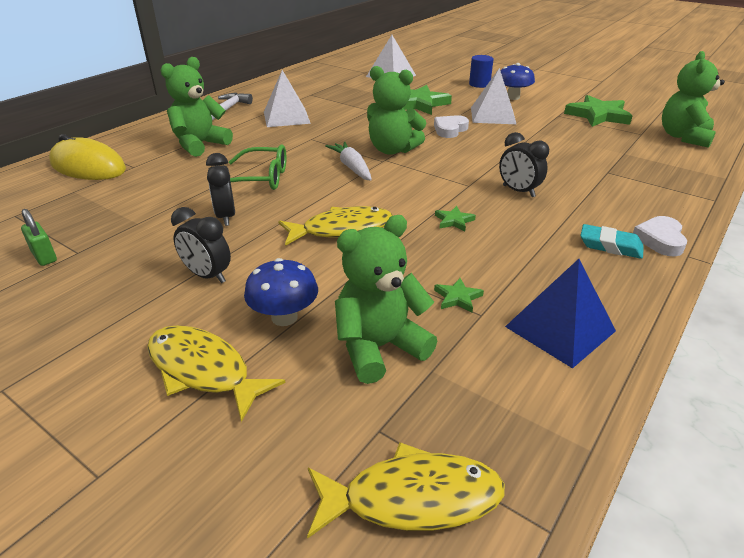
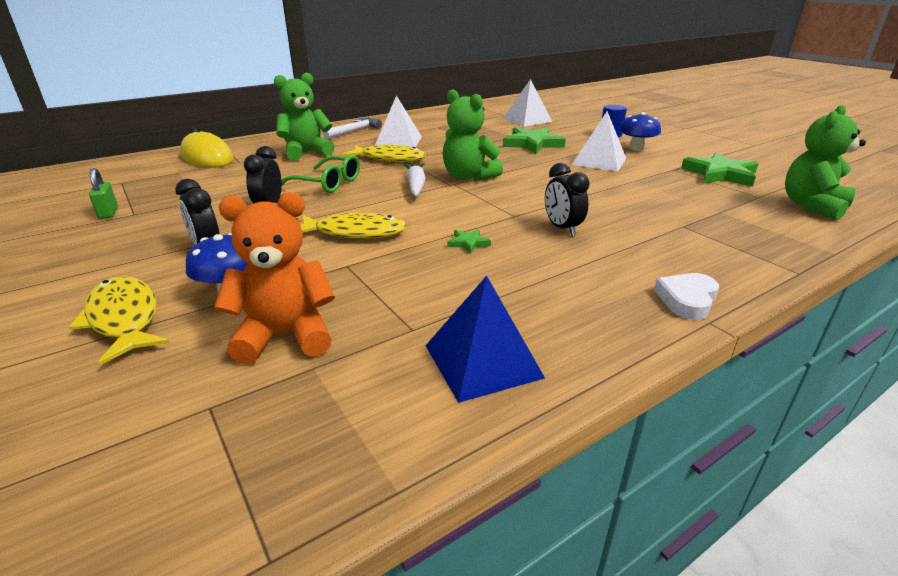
camera: 20 degrees right, 5 degrees down
yellow fish [307,442,505,539] -> yellow fish moved to [342,144,426,162]
green teddy bear [335,215,437,384] -> orange teddy bear [214,192,335,364]
white heart [434,115,469,138] -> none
green star [434,278,484,313] -> none
turquoise eraser [580,224,644,259] -> none

